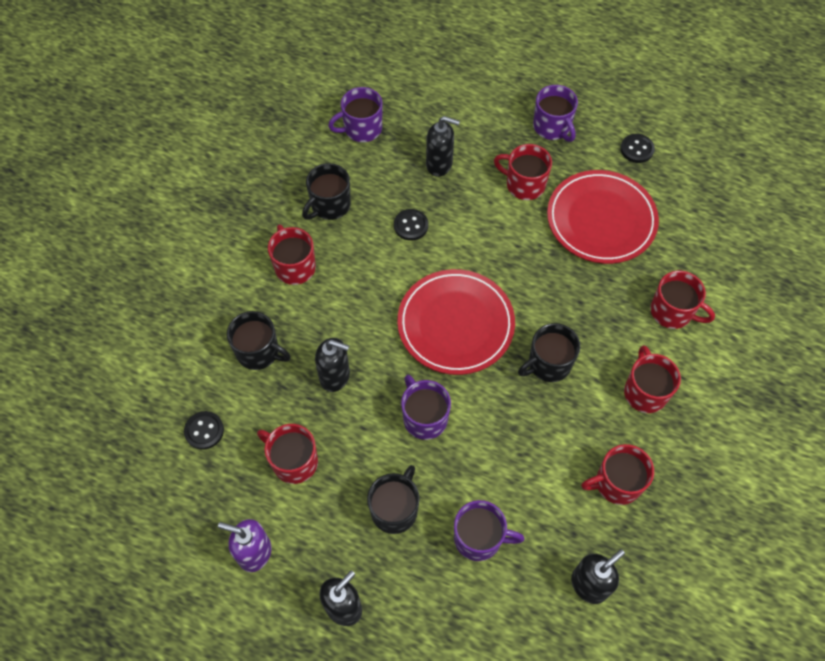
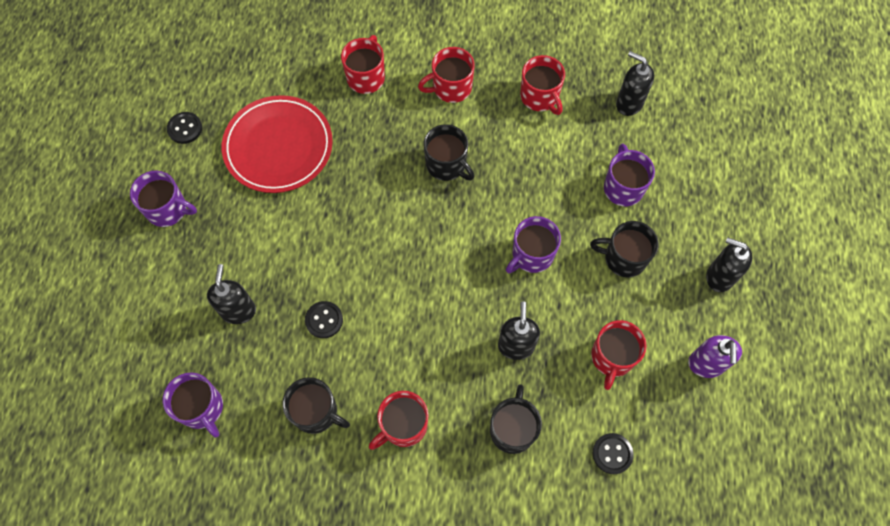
camera: 105 degrees left, 5 degrees up
red plate [397,269,515,375] -> none
red mug [494,144,552,200] -> none
purple mug [533,85,578,142] -> purple mug turned 60 degrees clockwise [130,171,197,227]

